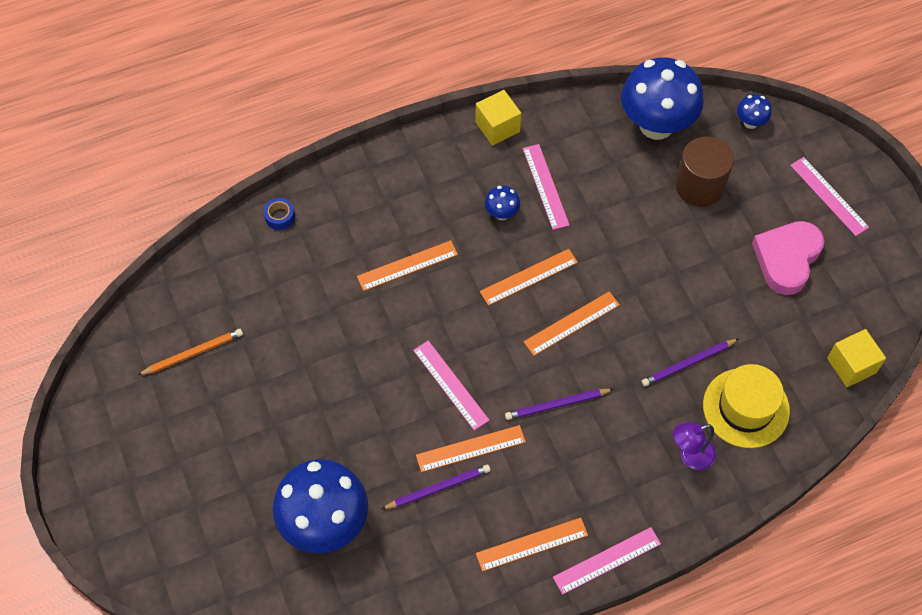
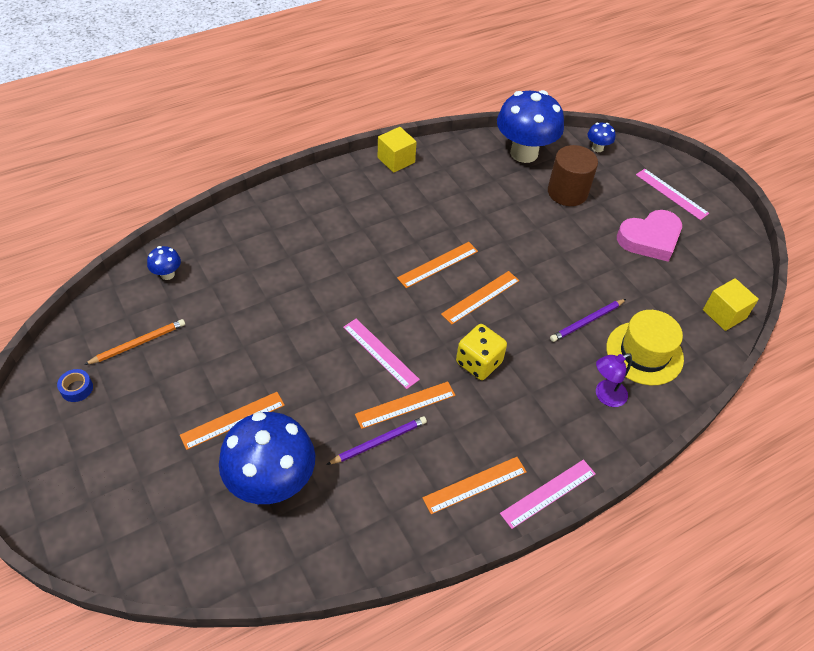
camera: 10 degrees left, 10 degrees down
blue tape [264,198,295,230] -> blue tape moved to [57,369,93,402]
orange ruler [357,240,458,291] -> orange ruler moved to [180,392,285,450]
blue mushroom [485,186,520,220] -> blue mushroom moved to [147,246,181,280]
purple pencil [505,389,614,420] -> yellow dice [456,324,507,380]
pink ruler [523,144,570,230] -> none
pink heart [752,221,825,295] -> pink heart turned 135 degrees counterclockwise [617,210,682,262]

